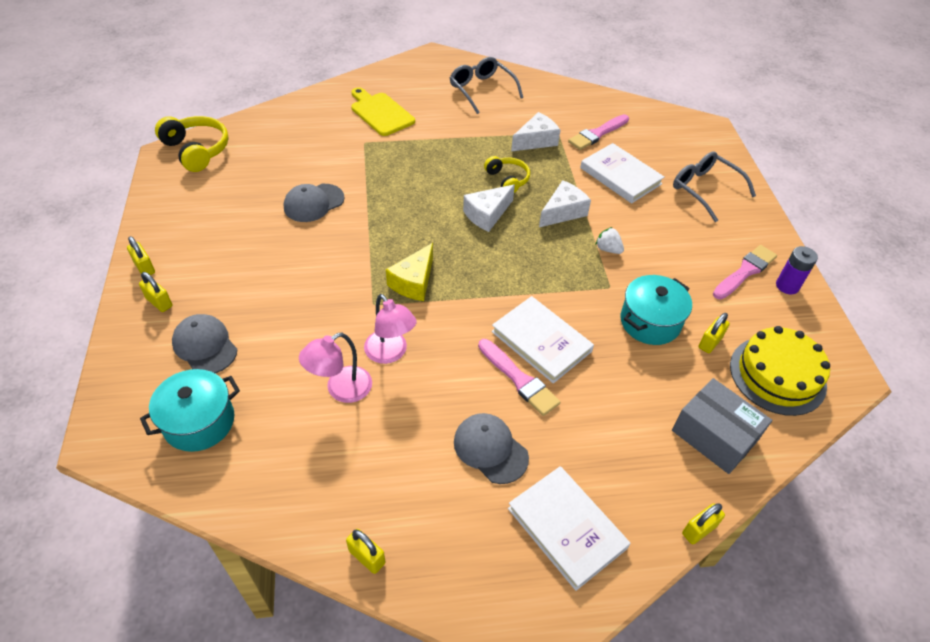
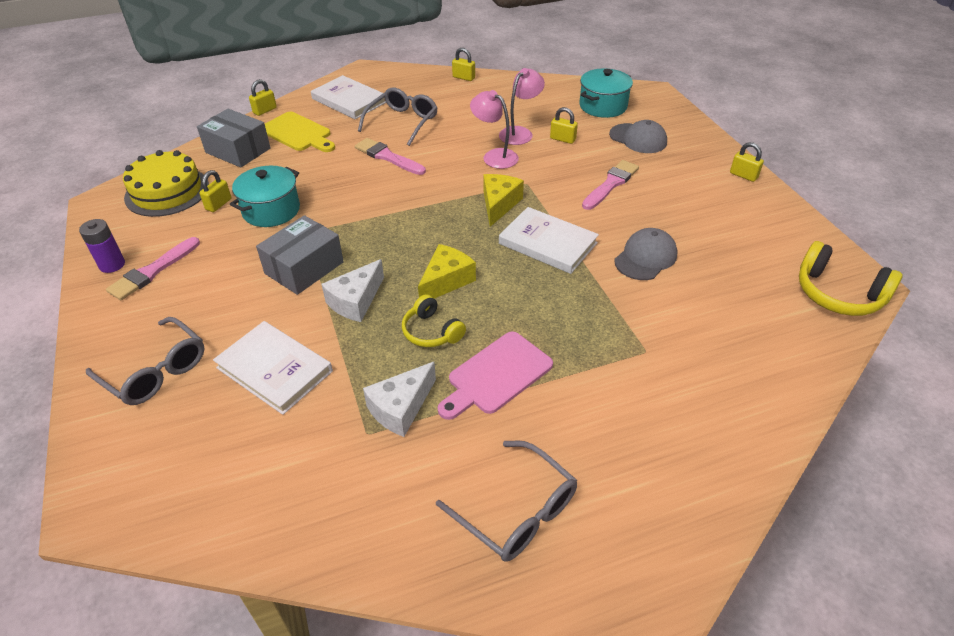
camera: 170 degrees right, 5 degrees down
yellow padlock [139,272,172,312] -> yellow padlock moved to [550,107,578,144]
yellow cutting board [351,87,415,136] -> yellow cutting board moved to [265,112,335,152]
grey cap [454,413,529,484] -> grey glasses [358,87,438,146]
white cheese [463,185,515,232] -> yellow cheese [418,244,476,299]
white book [491,296,594,384] -> white book moved to [499,207,599,274]
pink brush [568,114,629,150] -> pink brush moved to [582,160,639,210]
white strawberry [596,227,624,254] -> grey box [256,215,344,295]
none -> pink cutting board [438,331,553,420]

